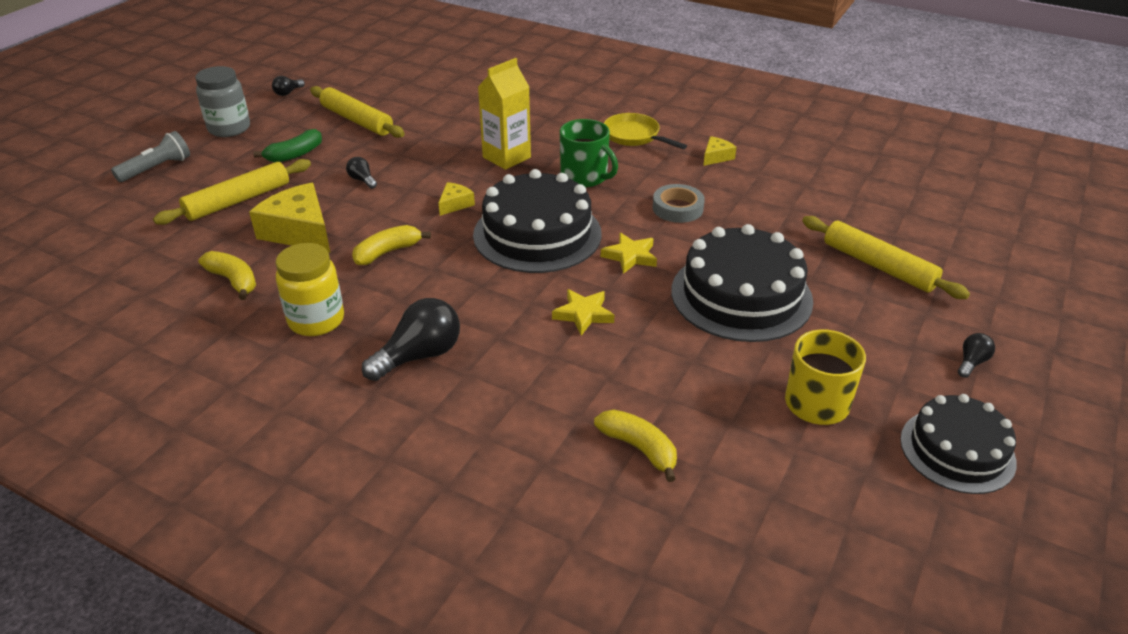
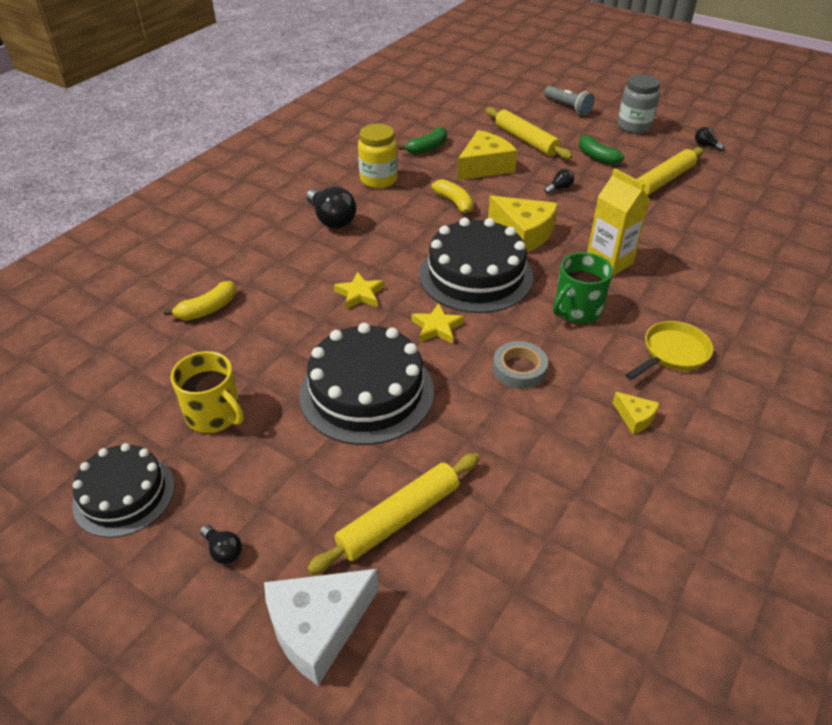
camera: 95 degrees right, 5 degrees up
yellow banana [198,251,256,300] -> green banana [399,127,447,155]
yellow cheese [438,182,475,216] -> yellow cheese [488,196,558,252], size x2.05
none -> white cheese [264,569,379,686]

